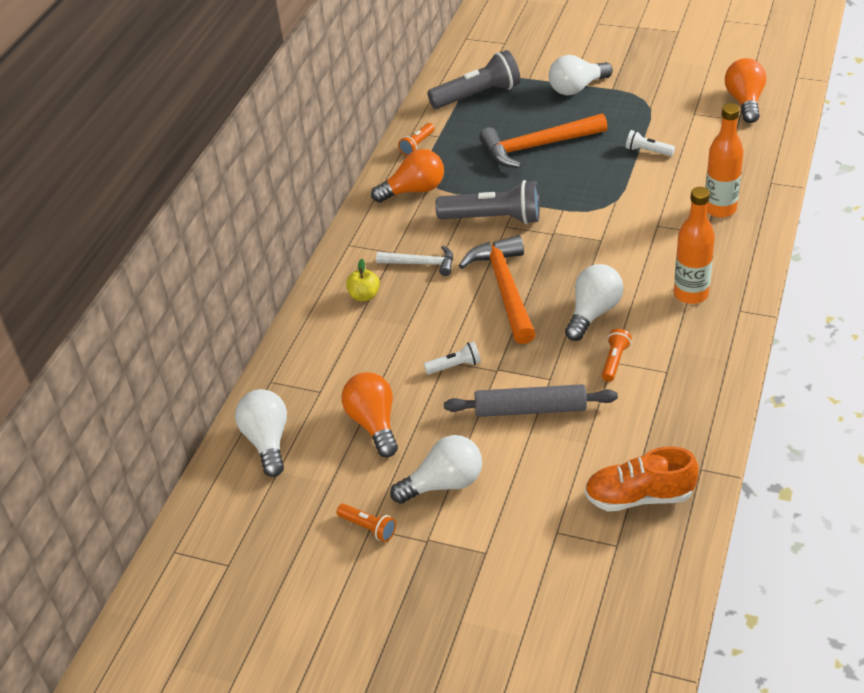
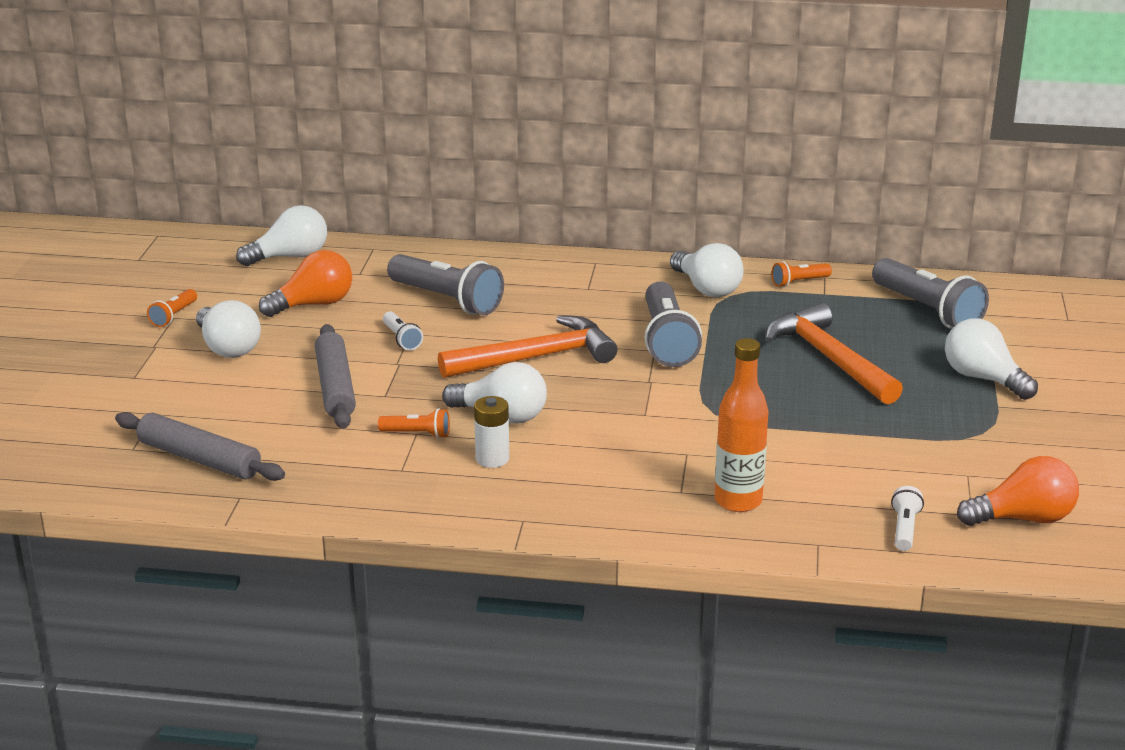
camera: 75 degrees right, 15 degrees down
yellow apple [346,259,380,301] -> none
orange light bulb [371,149,444,203] -> white light bulb [670,243,744,297]
white hammer [376,246,453,276] -> none
orange flashlight [398,123,435,155] -> orange flashlight turned 45 degrees counterclockwise [772,261,832,287]
orange shoe [585,446,699,511] -> grey rolling pin [115,412,285,481]
white flashlight [626,130,675,156] -> white flashlight moved to [891,486,924,551]
orange bottle [674,187,715,304] -> none
none -> grey flashlight [387,254,504,315]
none -> white battery [474,396,509,468]

